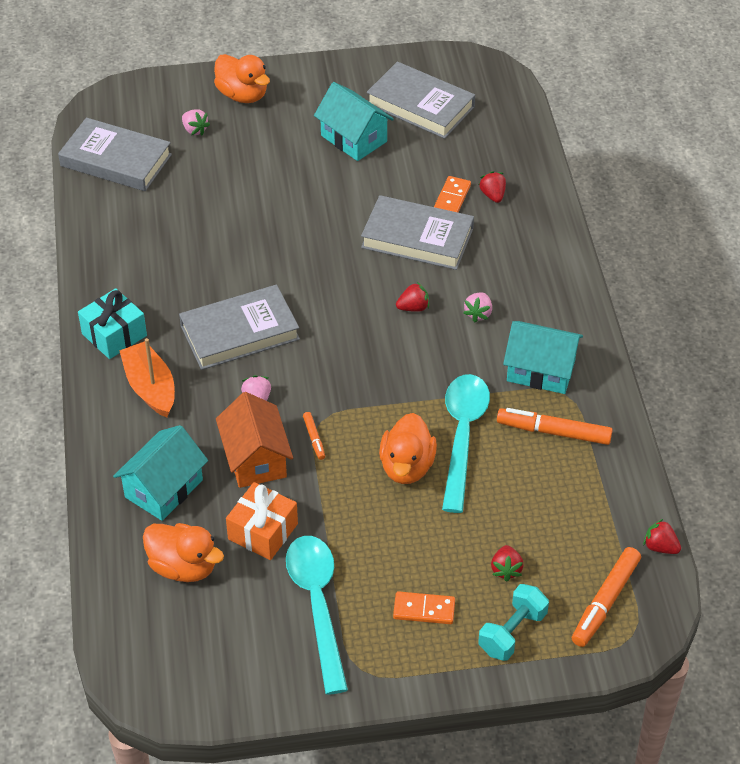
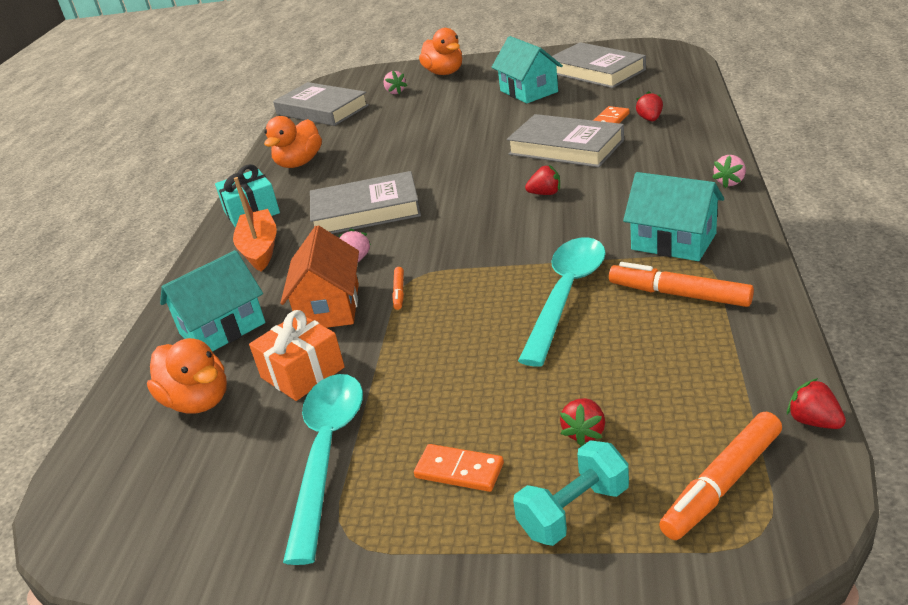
camera: 20 degrees right, 15 degrees down
orange duck [379,413,437,484] -> orange duck moved to [264,116,322,168]
pink strawberry [463,292,492,322] -> pink strawberry moved to [712,155,746,188]

